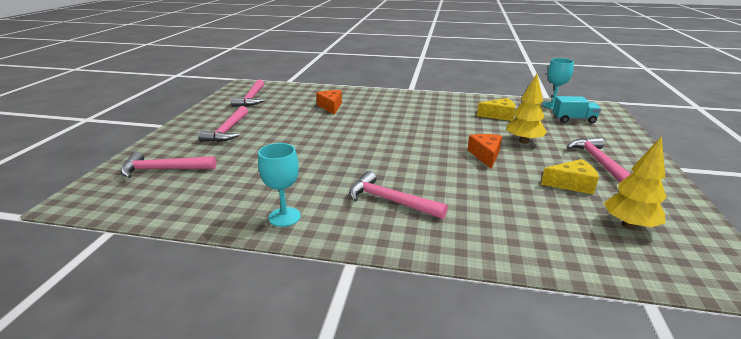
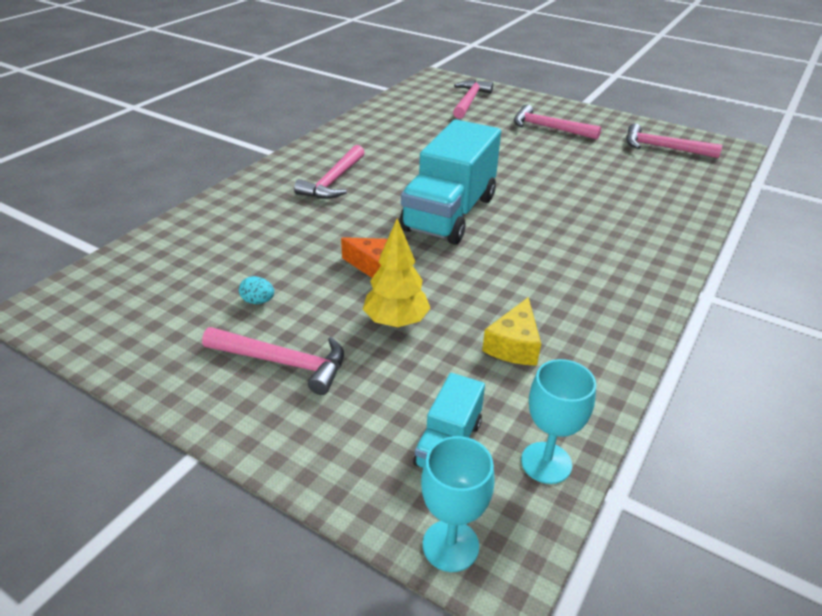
camera: 110 degrees right, 10 degrees up
turquoise goblet [258,143,301,227] -> turquoise goblet moved to [421,436,495,572]
orange cheese [316,90,342,115] -> none
pink hammer [349,171,448,219] -> pink hammer turned 150 degrees clockwise [294,145,365,199]
yellow cheese [541,159,599,194] -> turquoise egg [239,276,274,304]
yellow tree [604,136,667,230] -> none
none -> turquoise truck [399,119,501,245]

